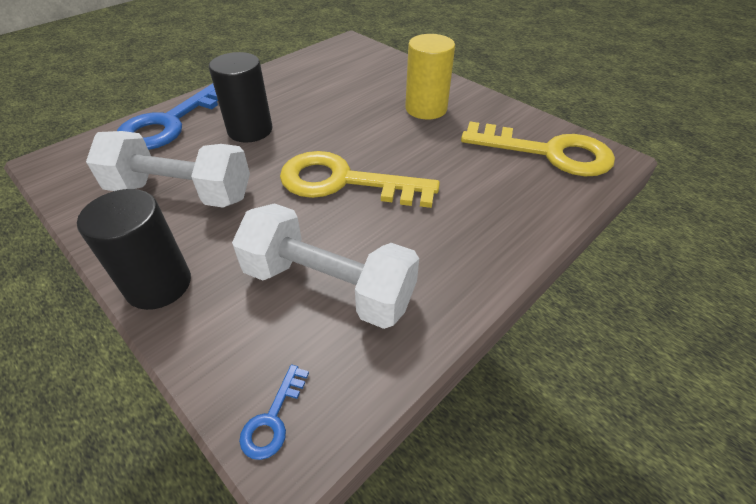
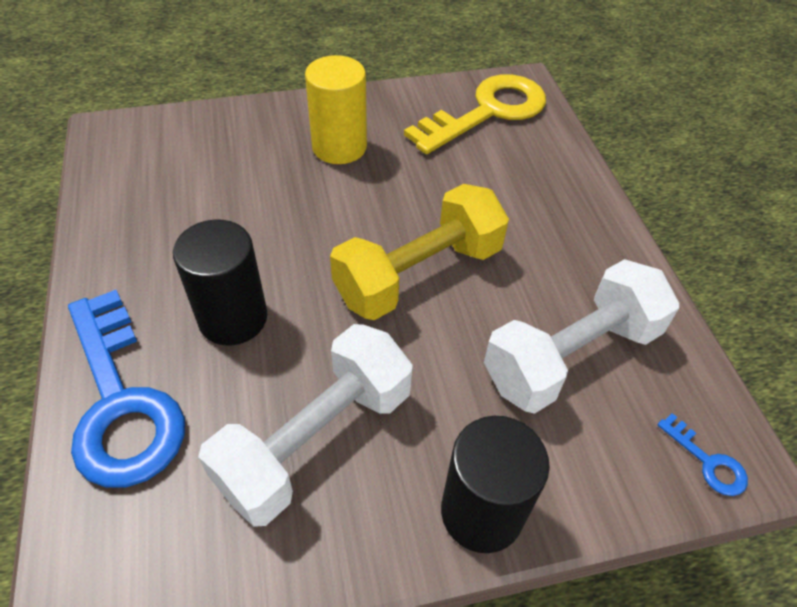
camera: 60 degrees left, 5 degrees up
yellow key [280,151,440,208] -> yellow dumbbell [330,184,509,320]

